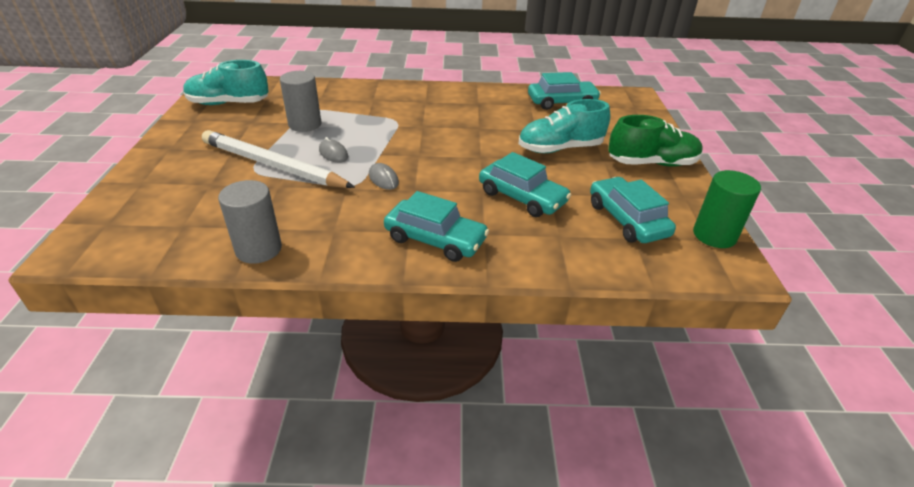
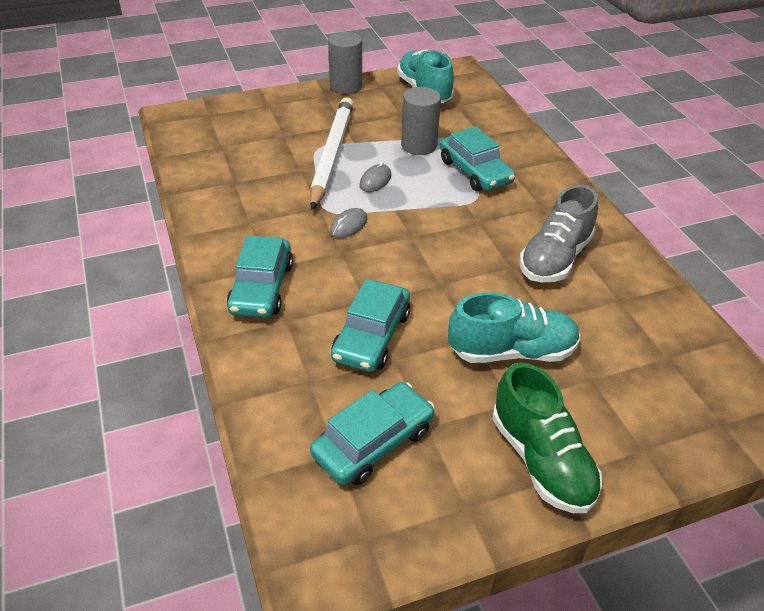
camera: 70 degrees right, 5 degrees up
grey cylinder [218,180,282,264] -> grey cylinder moved to [328,32,362,94]
turquoise shoe [518,99,610,153] -> turquoise shoe turned 120 degrees clockwise [448,292,580,363]
turquoise car [528,72,601,110] -> turquoise car moved to [440,126,515,191]
green cylinder [693,170,761,248] -> none
none -> grey shoe [519,185,598,282]

